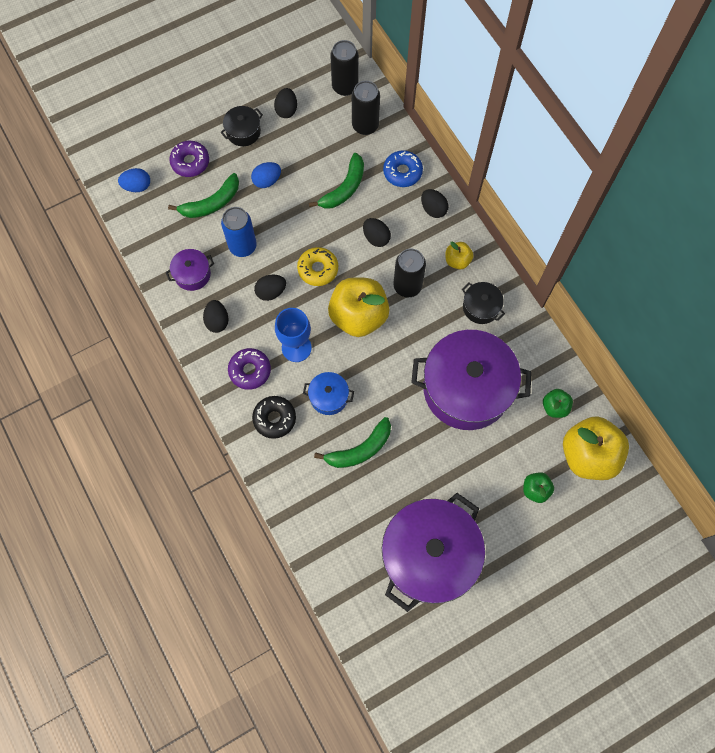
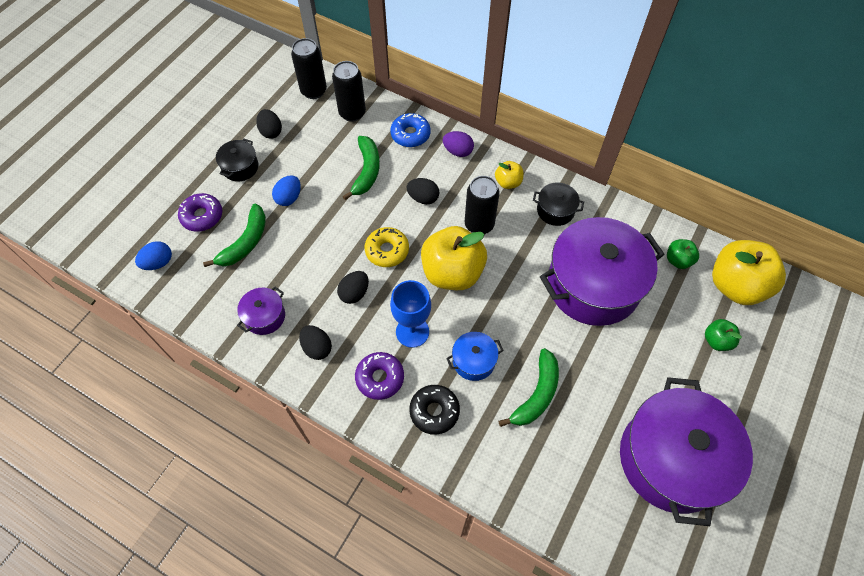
camera: 30 degrees left, 10 degrees down
blue can [221,207,257,257] -> none
black egg [421,189,449,218] -> purple egg [443,131,474,157]

